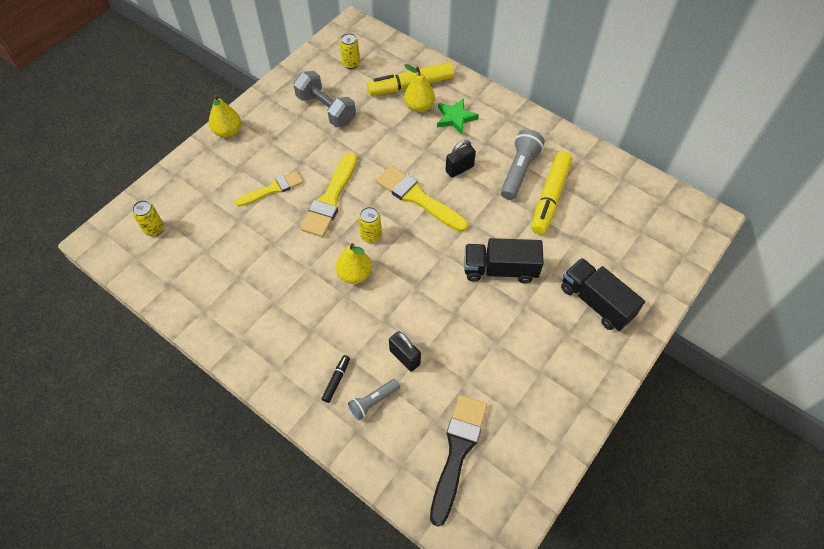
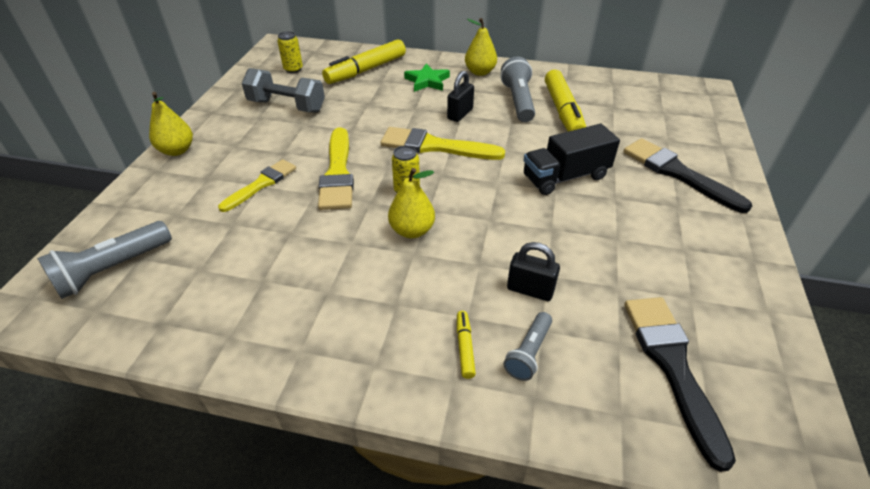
camera: 25 degrees left, 15 degrees down
yellow can [132,200,164,237] -> grey flashlight [37,221,172,299]
black marker [321,355,350,403] -> yellow marker [457,311,476,379]
yellow pear [404,64,435,112] -> yellow pear moved to [465,18,497,76]
black truck [561,258,645,331] -> black brush [624,138,752,213]

